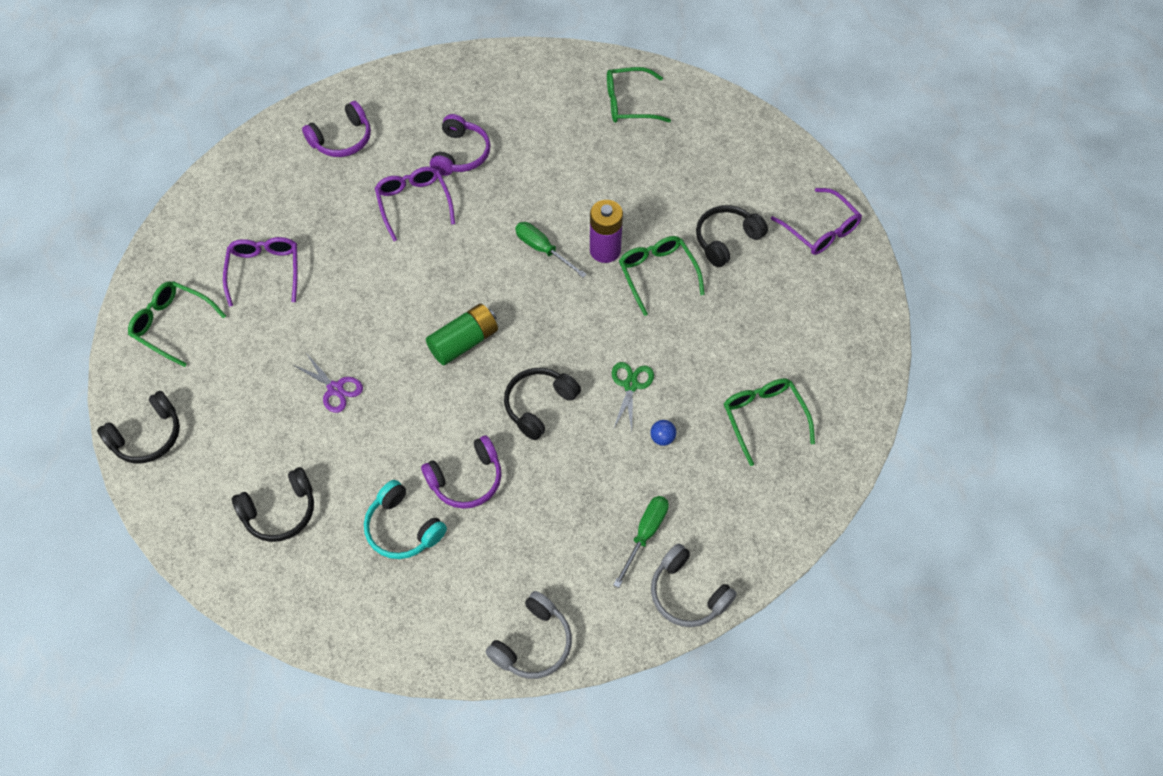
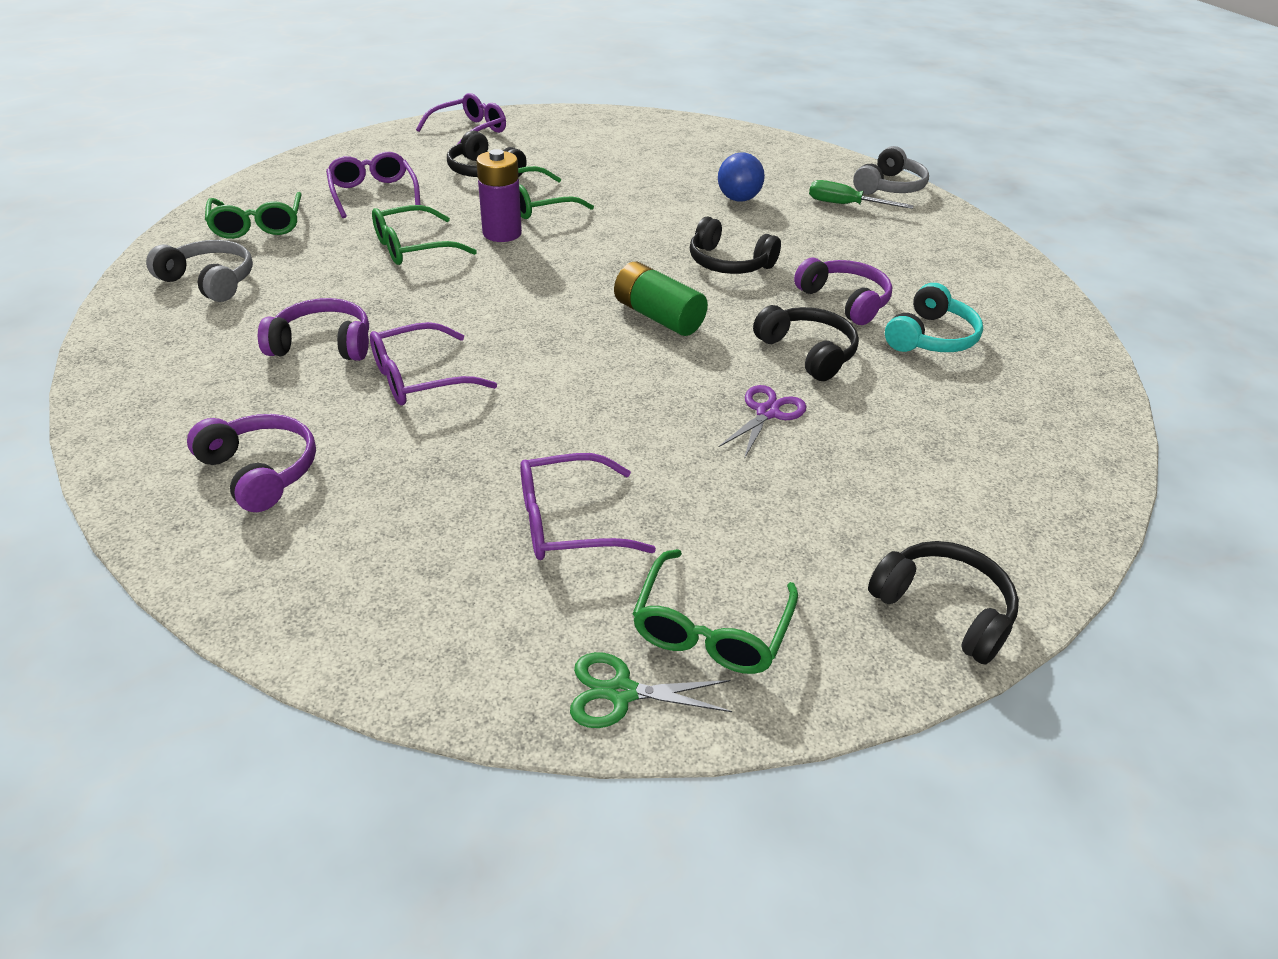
camera: 100 degrees left, 20 degrees down
black headphones [232,467,314,542] -> black headphones moved to [753,305,859,381]
grey headphones [485,591,572,679] -> grey headphones moved to [146,240,253,302]
green screwdriver [515,222,587,278] -> none
green scissors [612,362,654,431] -> green scissors moved to [570,652,732,728]
blue ball [650,420,676,446] -> blue ball [718,152,765,202], size x1.73
green glasses [724,378,815,466] -> green glasses moved to [372,205,477,265]
none -> purple glasses [326,152,420,218]

